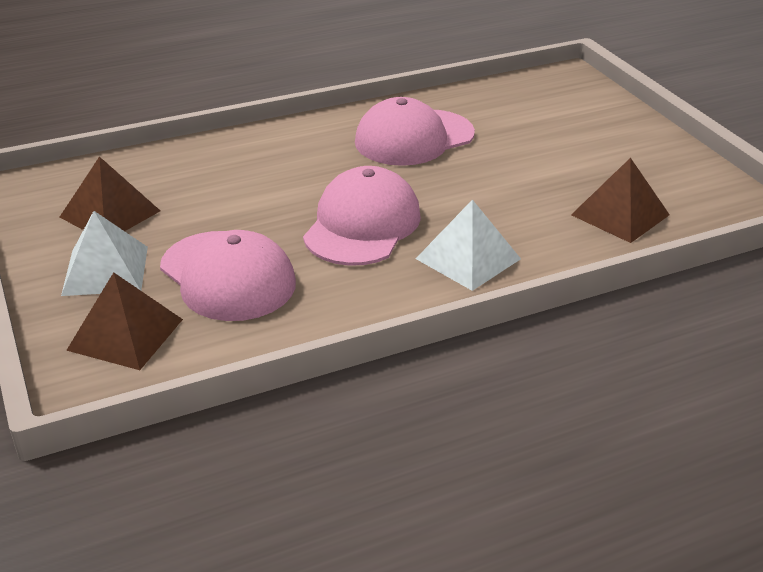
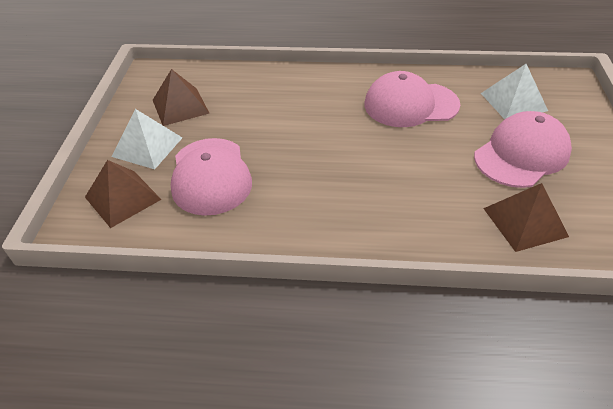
camera: 30 degrees right, 10 degrees up
pink cap [303,166,421,266] -> pink cap moved to [474,111,572,188]
white pyramid [416,199,521,291] -> white pyramid moved to [481,64,548,119]

